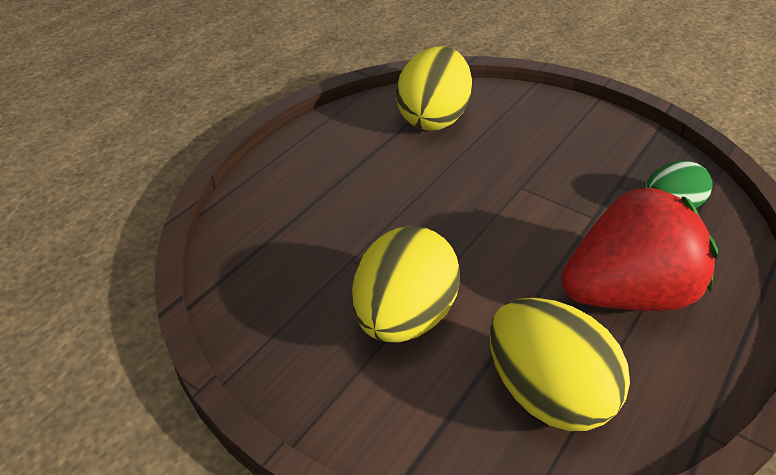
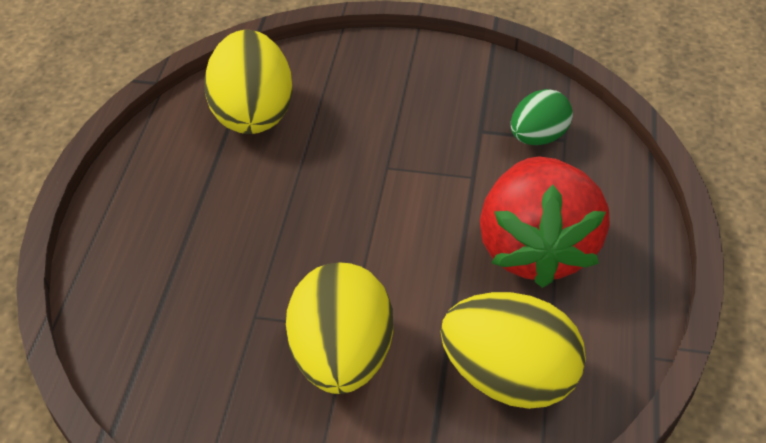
camera: 25 degrees left, 5 degrees up
red strawberry [561,185,718,311] -> red strawberry turned 135 degrees clockwise [480,156,610,288]

